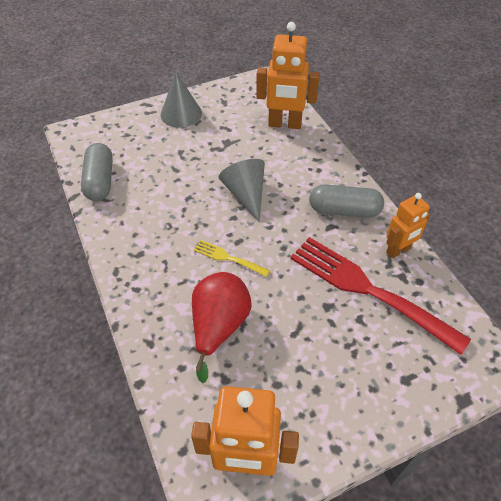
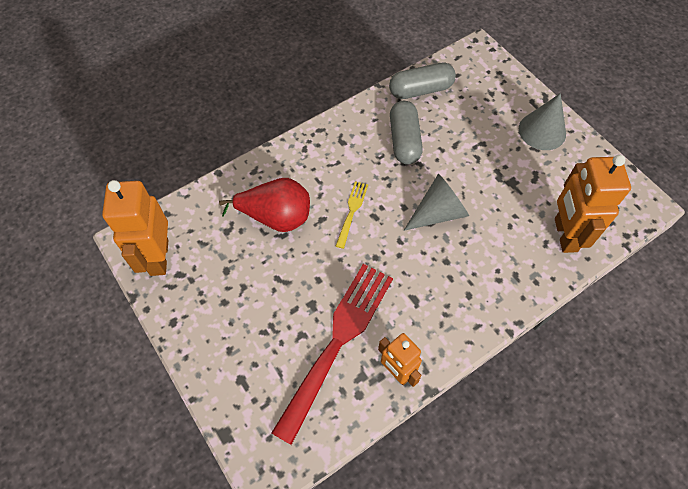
camera: 80 degrees right, 10 degrees up
grey capsule [309,184,384,218] -> grey capsule moved to [390,101,423,165]

